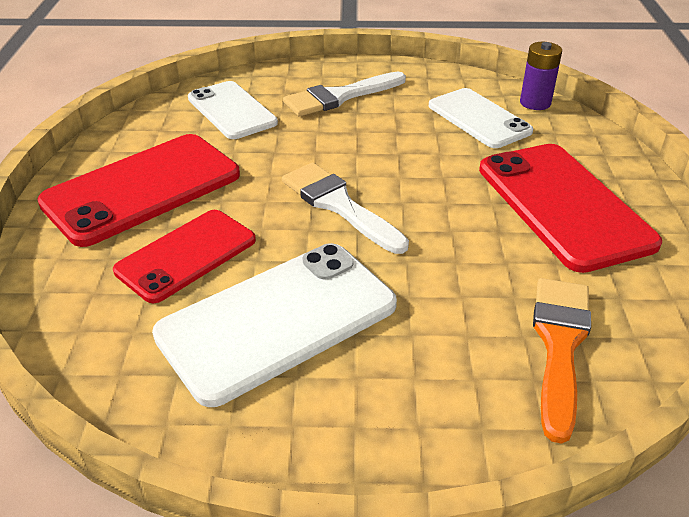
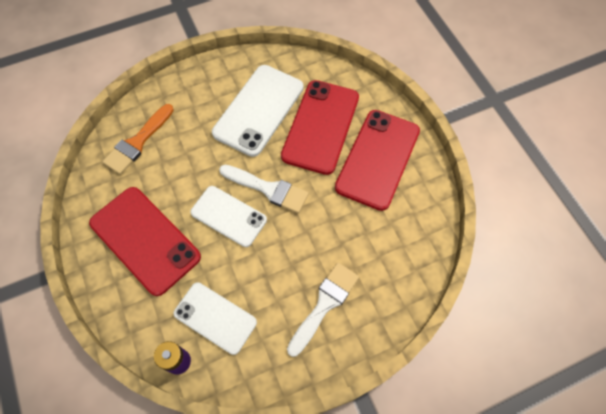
camera: 155 degrees right, 25 degrees up
red phone [113,210,256,303] -> red phone [281,80,359,175], size x1.54
white phone [188,81,278,139] -> white phone moved to [190,186,267,247]
orange brush [533,278,591,444] -> orange brush turned 45 degrees clockwise [102,104,174,175]

